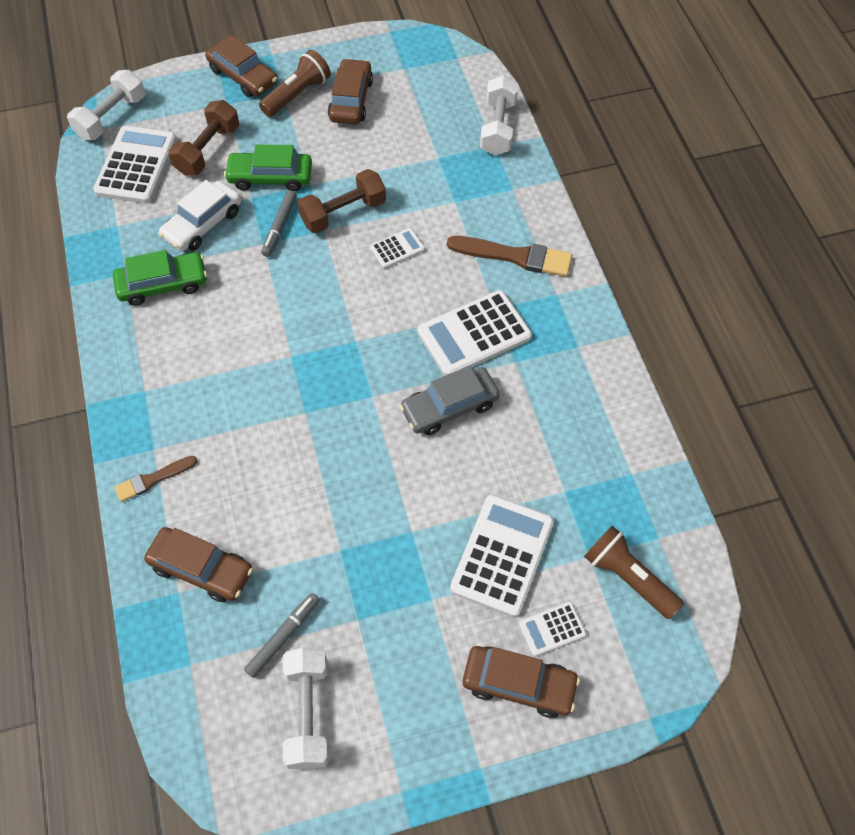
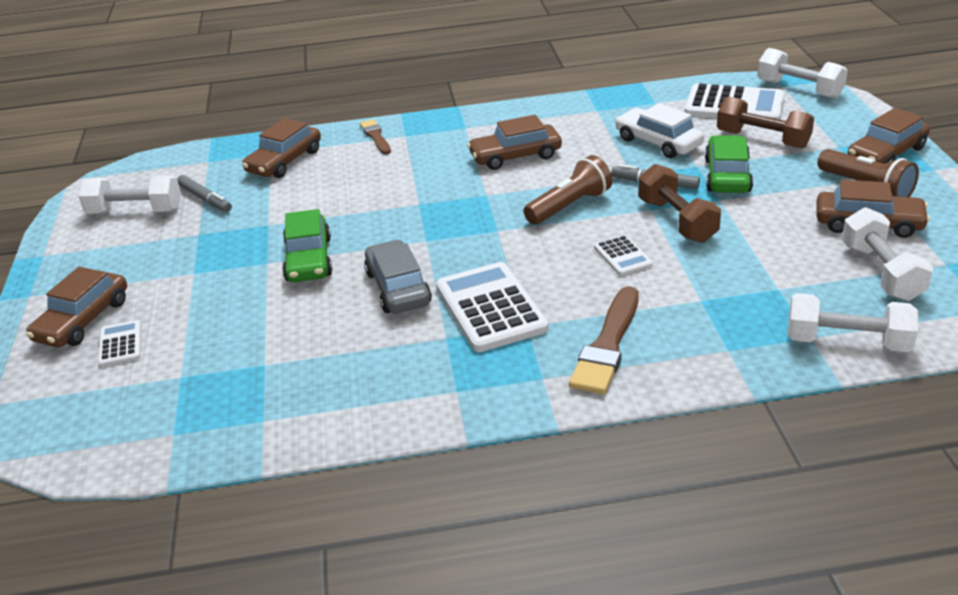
camera: 100 degrees right, 25 degrees down
green car [113,250,207,306] -> green car moved to [282,209,332,282]
white calculator [450,495,554,618] -> none
brown flashlight [584,526,684,619] -> brown flashlight moved to [523,155,612,225]
none -> brown car [467,115,562,170]
none -> white dumbbell [842,207,933,301]

